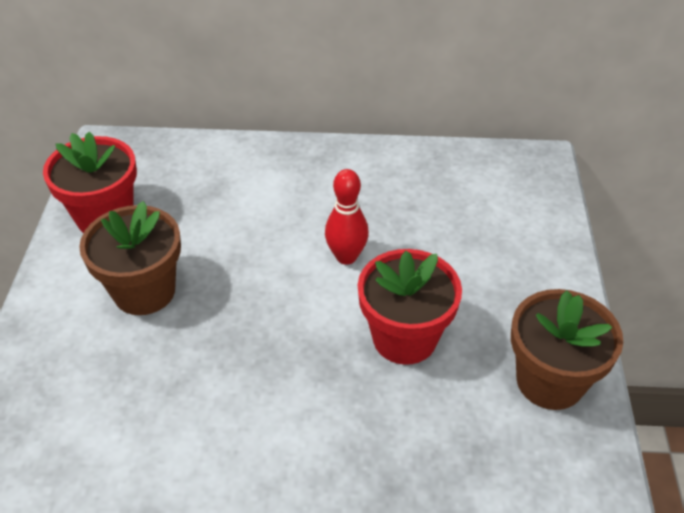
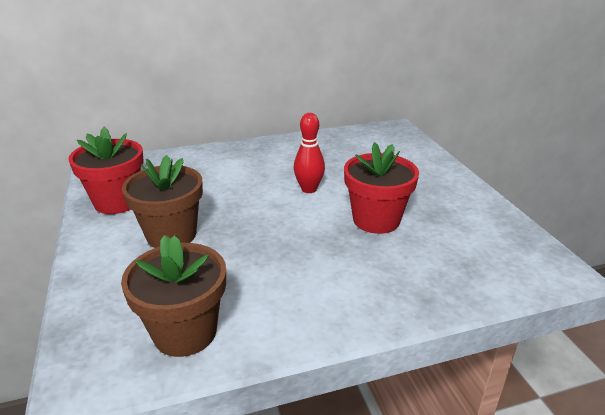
camera: 20 degrees left, 15 degrees down
brown flower pot [511,289,623,410] -> brown flower pot moved to [121,235,226,357]

